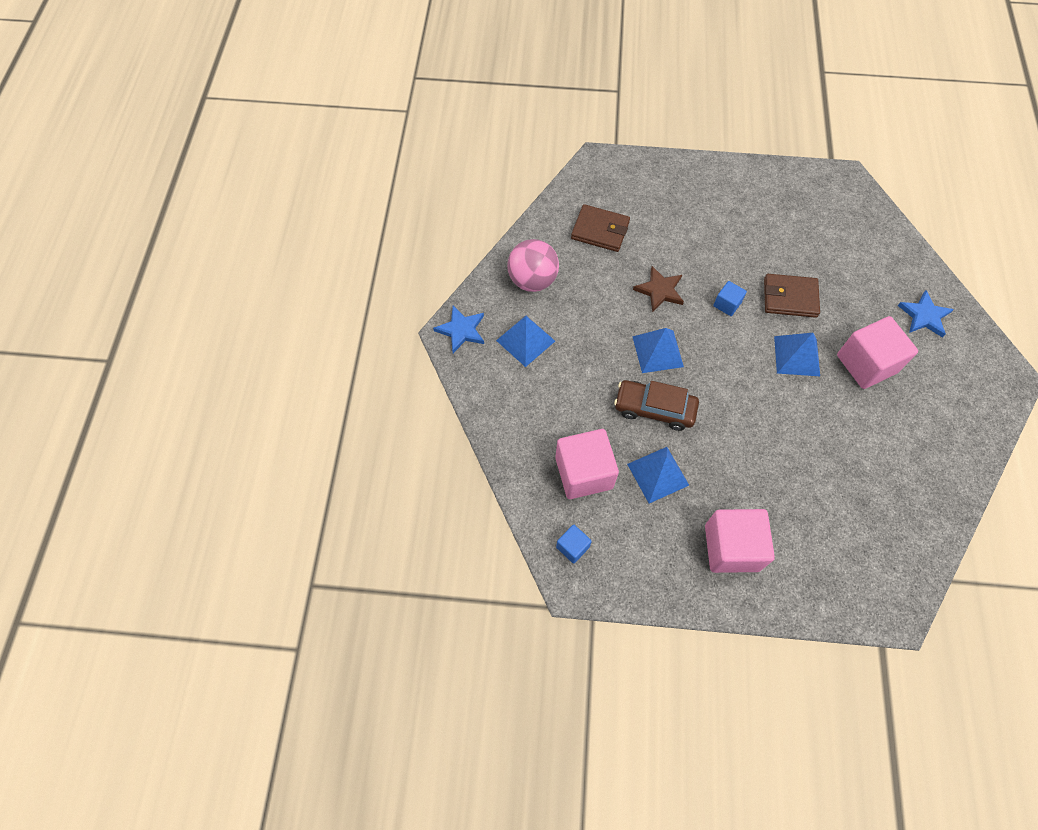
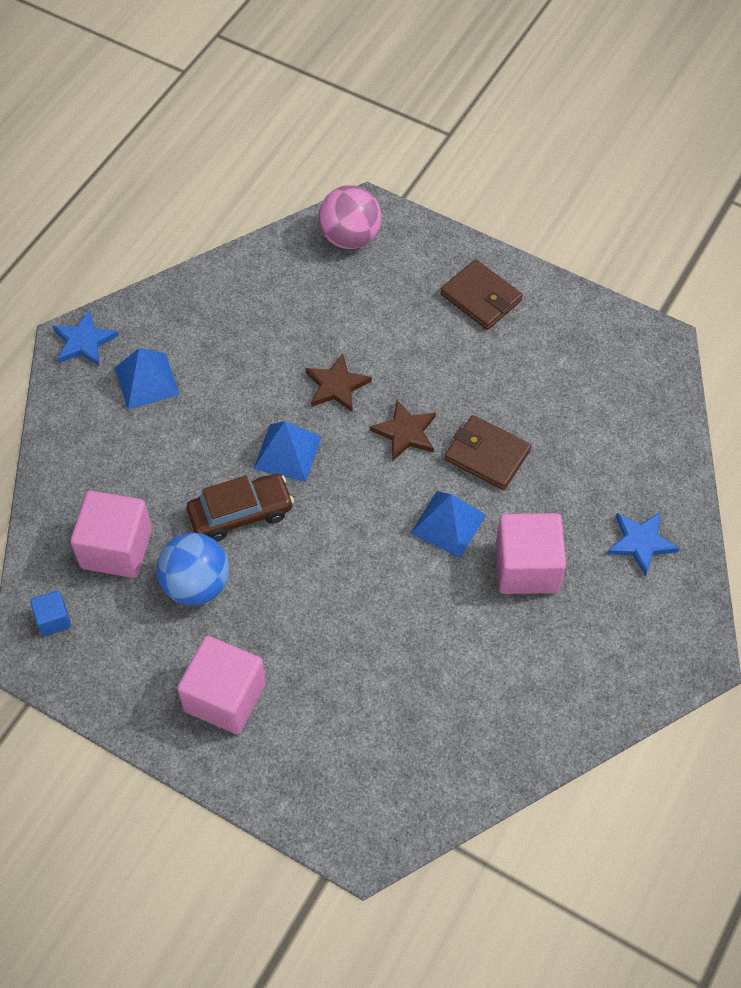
camera: 25 degrees right, 5 degrees down
pink ball [507,239,559,292] -> pink ball moved to [319,185,382,249]
brown wallet [571,204,630,252] -> brown wallet moved to [440,259,523,330]
brown car [614,380,699,431] -> brown car turned 120 degrees clockwise [187,474,294,541]
blue pyramid [627,447,689,503] -> blue ball [156,533,230,605]
blue cube [713,281,747,316] -> brown star [370,400,436,461]

